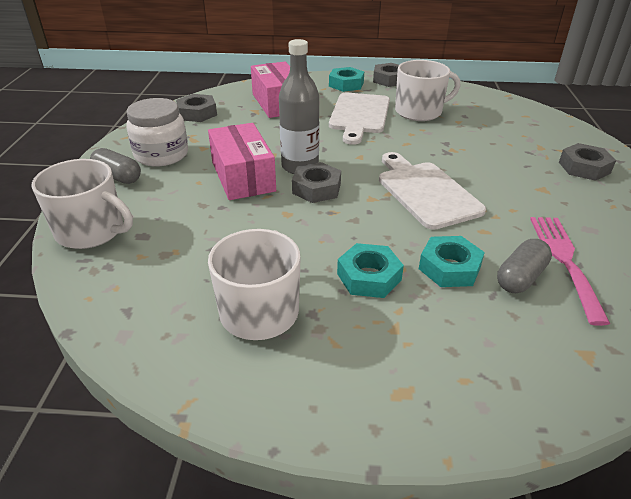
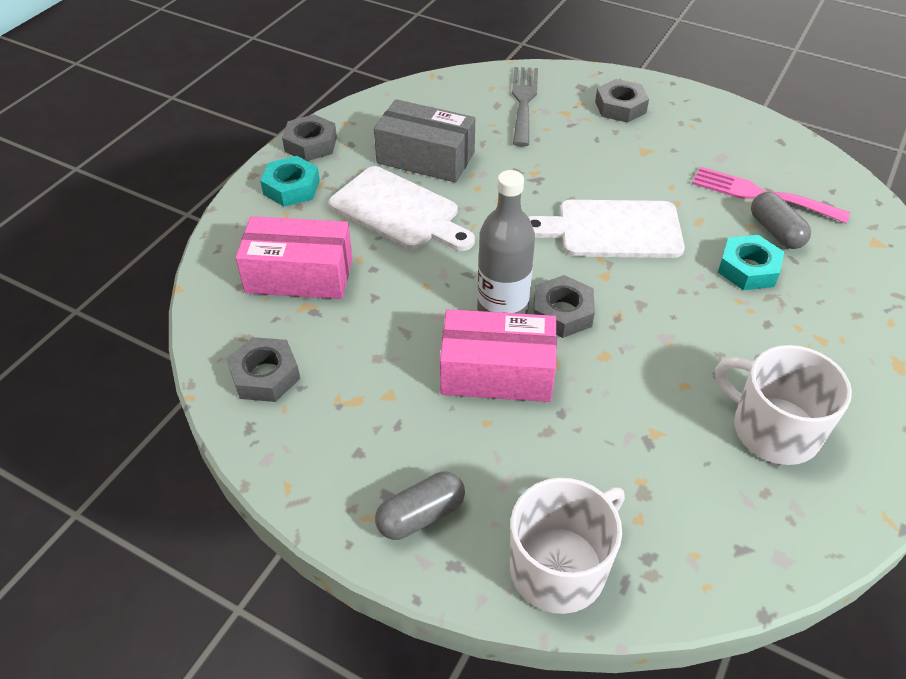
camera: 65 degrees left, 10 degrees up
white jar [126,98,188,166] -> none
turquoise nut [337,243,404,298] -> none
white mug [395,60,460,121] -> grey box [374,99,475,183]
none -> grey fork [512,67,538,147]

